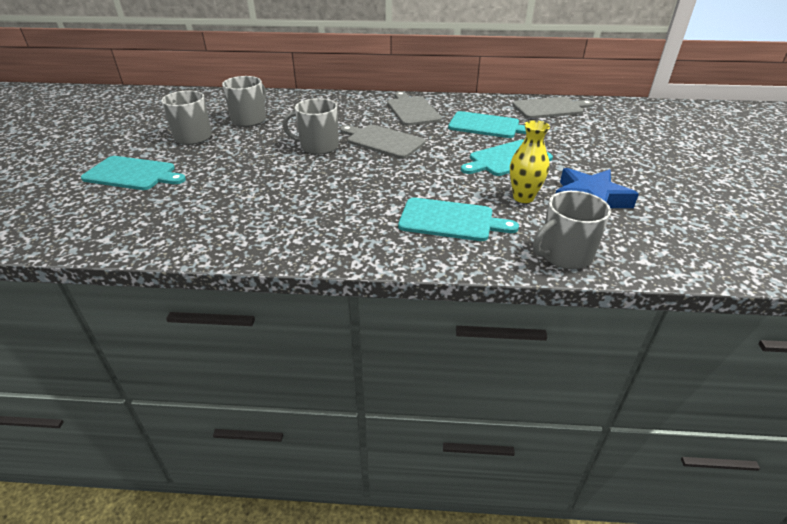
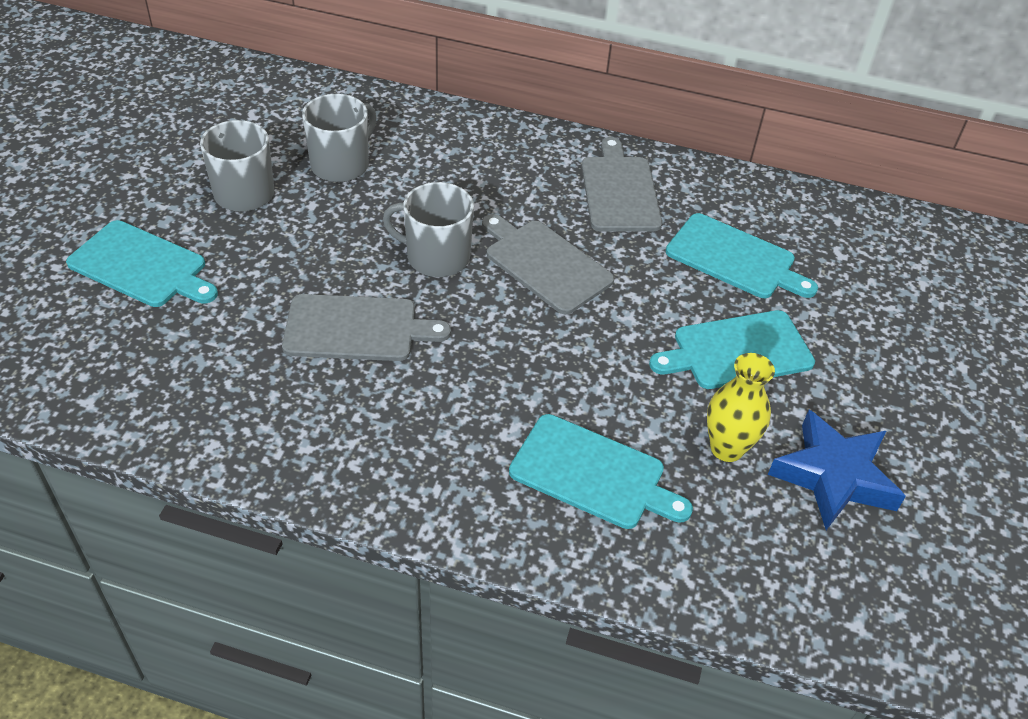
camera: 10 degrees right, 10 degrees up
grey cutting board [513,97,593,119] -> grey cutting board moved to [282,294,451,361]
grey mug [533,191,611,269] -> none

